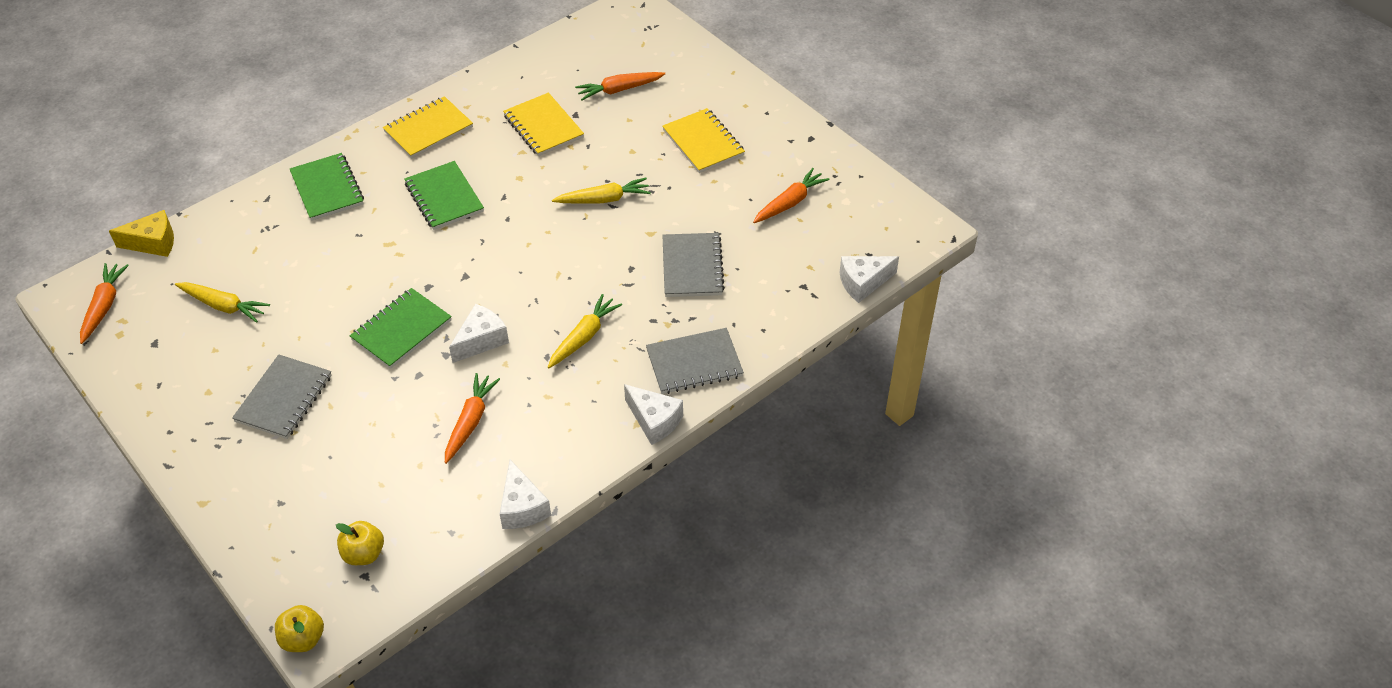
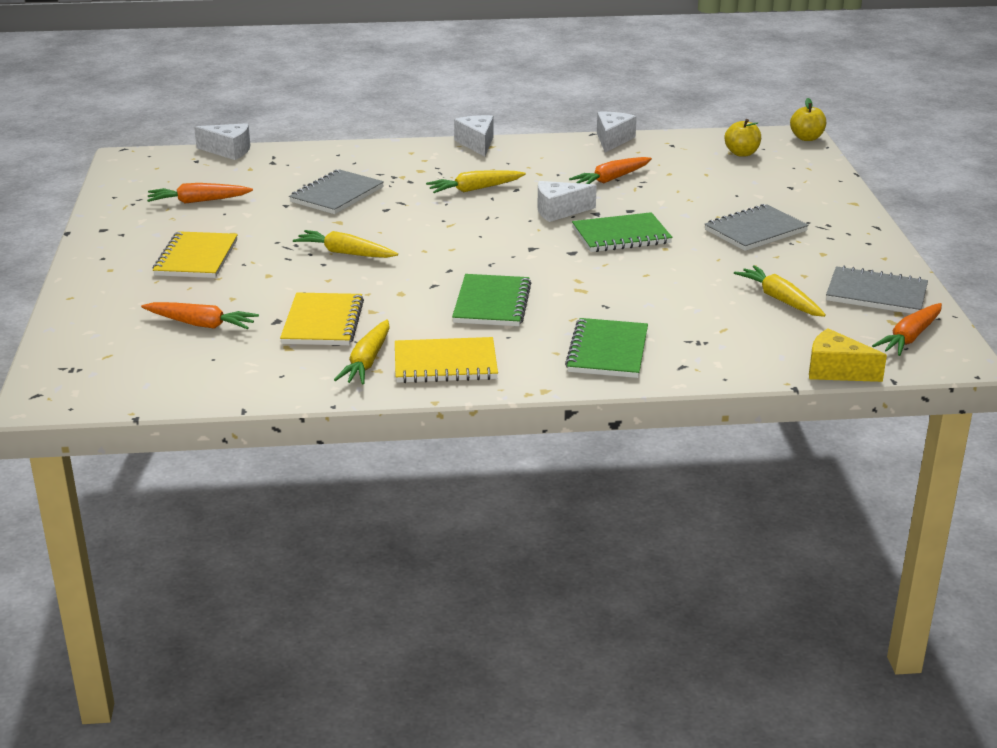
camera: 145 degrees left, 20 degrees down
grey notebook [646,328,744,394] -> grey notebook moved to [826,266,928,314]
none -> yellow carrot [334,319,390,385]

